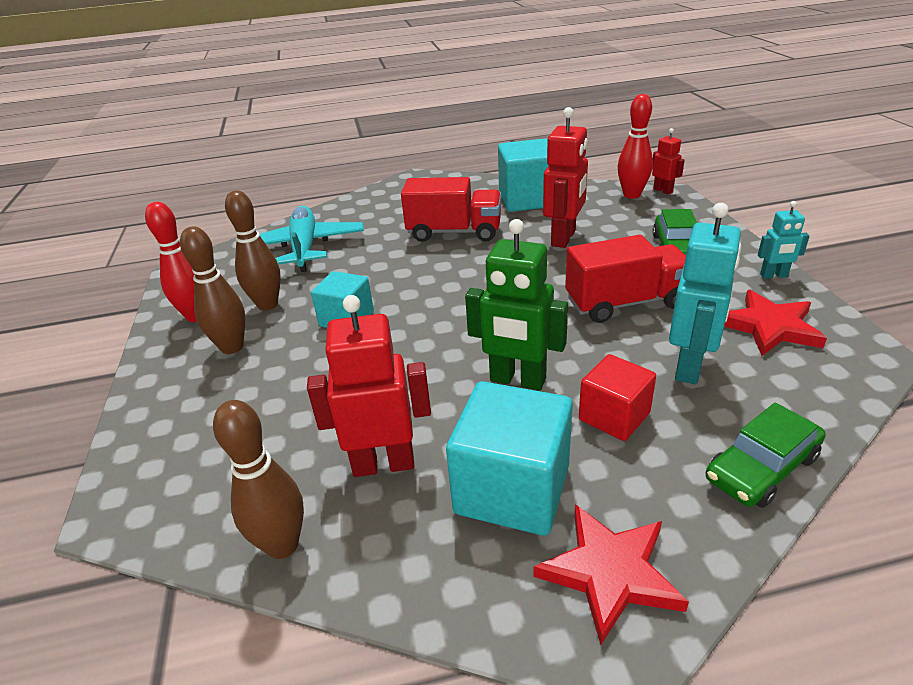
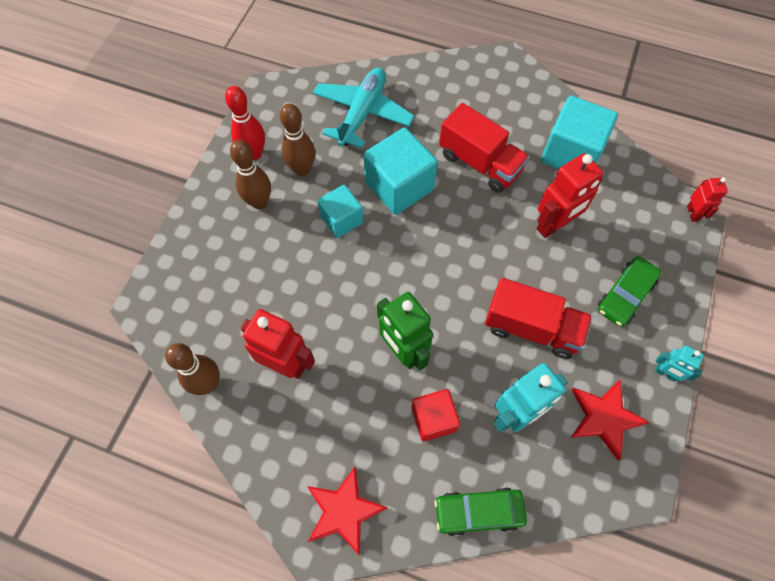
camera: 30 degrees right, 30 degrees up
turquoise cube [446,381,573,536] -> turquoise cube moved to [364,127,438,215]
red bowling pin [618,94,653,199] -> none

